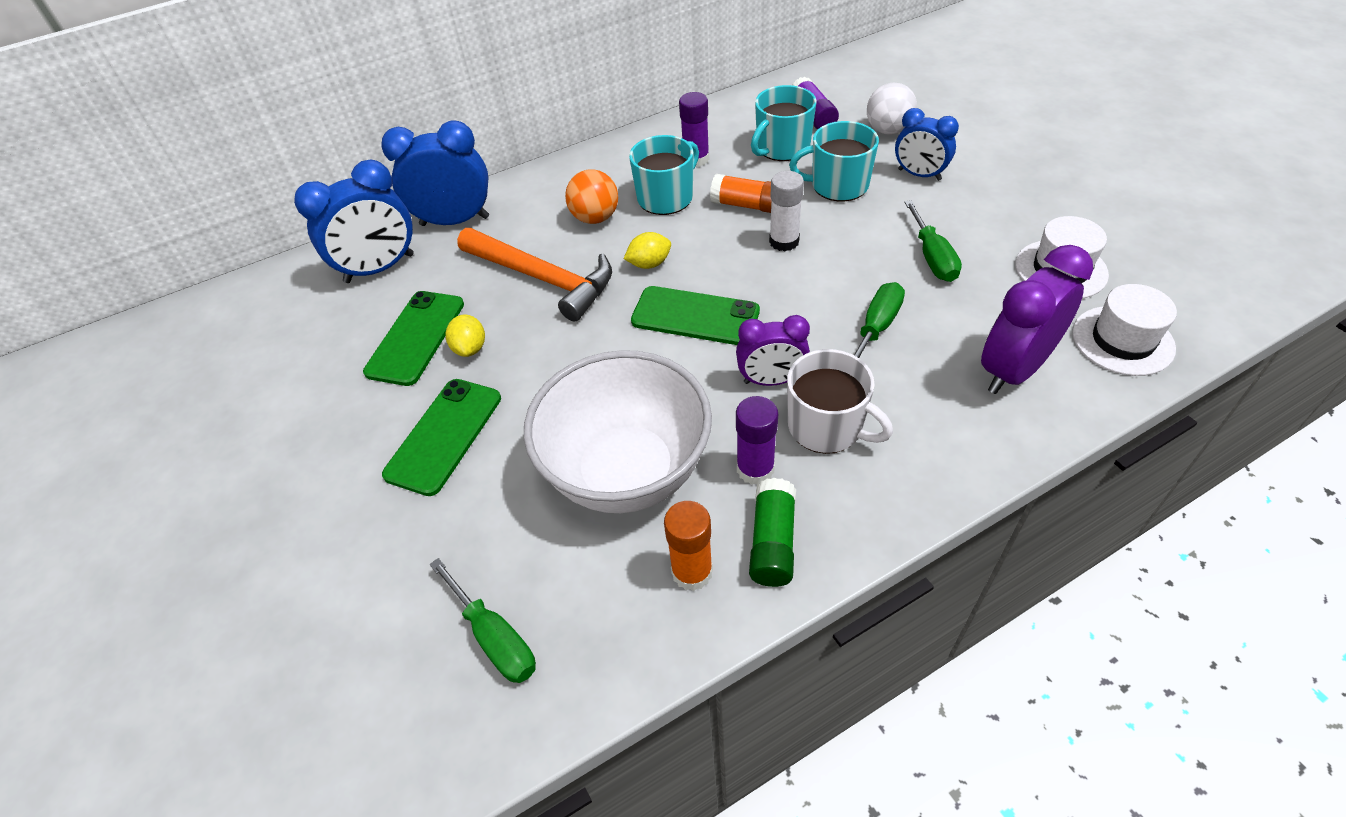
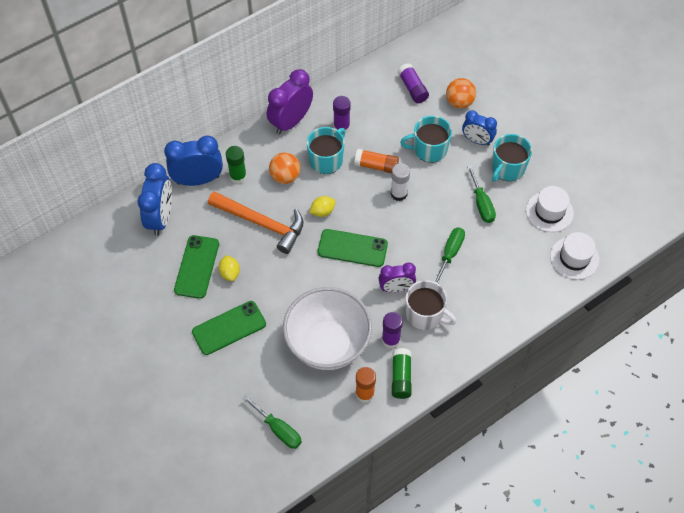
camera: 10 degrees left, 10 degrees up
blue clock [294,160,414,283] -> blue clock turned 45 degrees counterclockwise [138,163,172,236]
green phone [382,379,501,496] -> green phone turned 45 degrees clockwise [192,301,266,355]
turquoise mug [751,85,817,161] -> turquoise mug moved to [492,134,532,182]
white ball [867,83,917,135] -> orange ball [446,78,476,109]
purple clock [981,245,1093,394] -> purple clock moved to [267,69,313,134]
none -> green glue stick [226,146,247,184]

